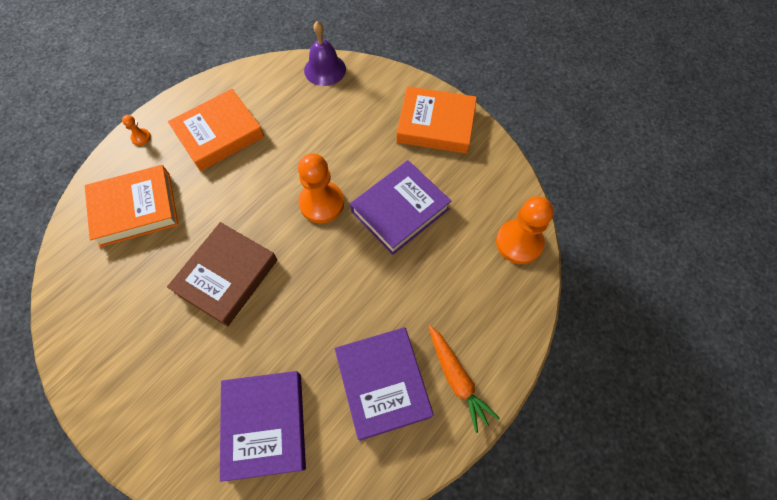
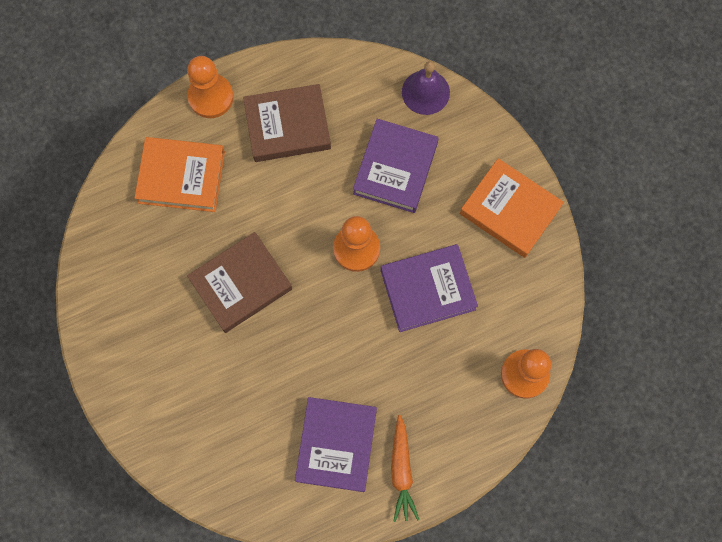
camera: 25 degrees right, 10 degrees up
orange pawn [122,115,151,145] -> orange pawn [187,56,234,118], size x2.25
orange book [168,89,264,171] -> brown book [243,84,331,162]
purple book [220,371,306,482] -> purple book moved to [353,119,439,213]

